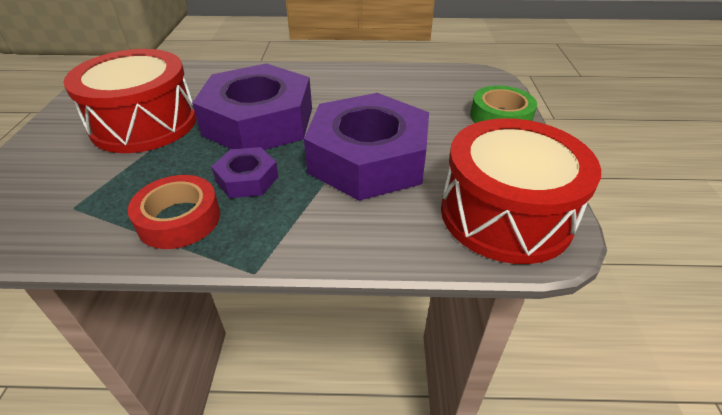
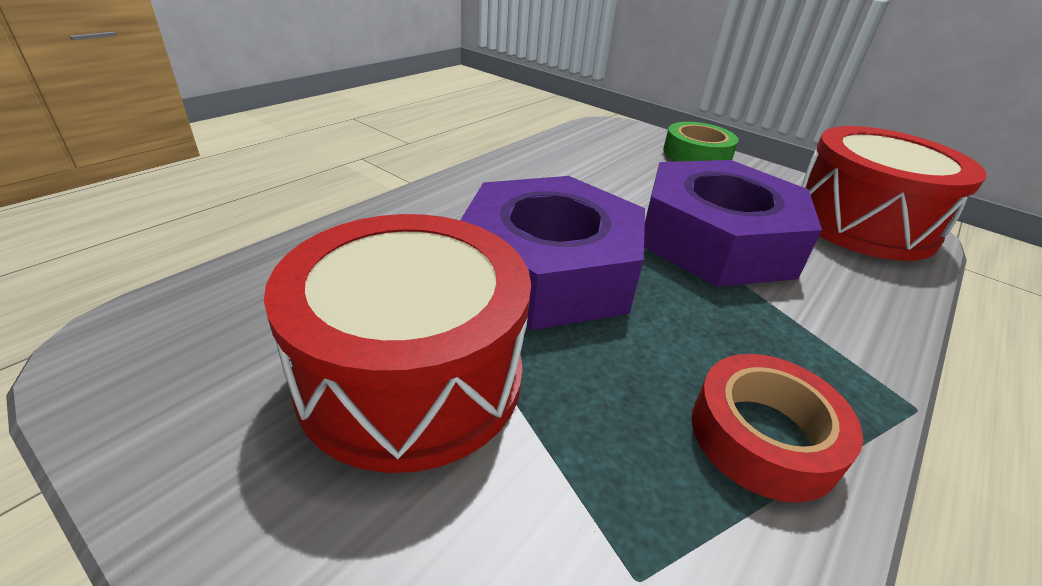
camera: 55 degrees left, 5 degrees down
purple nut [212,147,279,198] -> none

